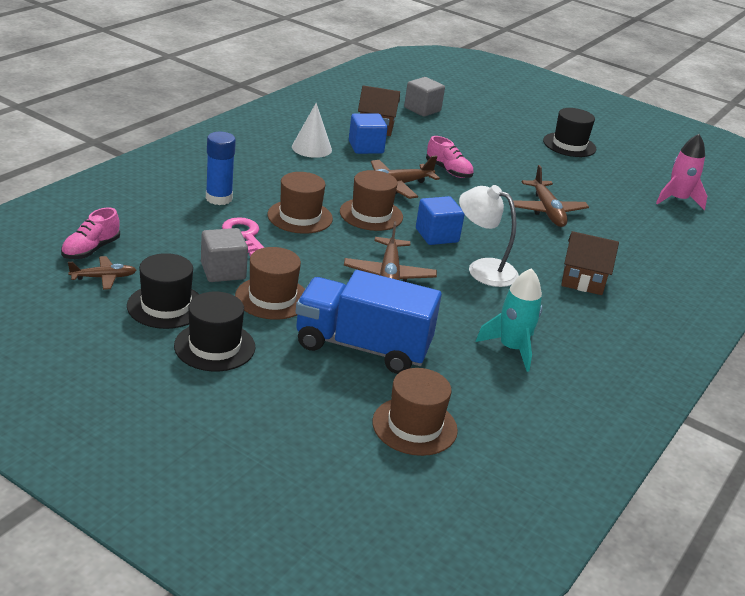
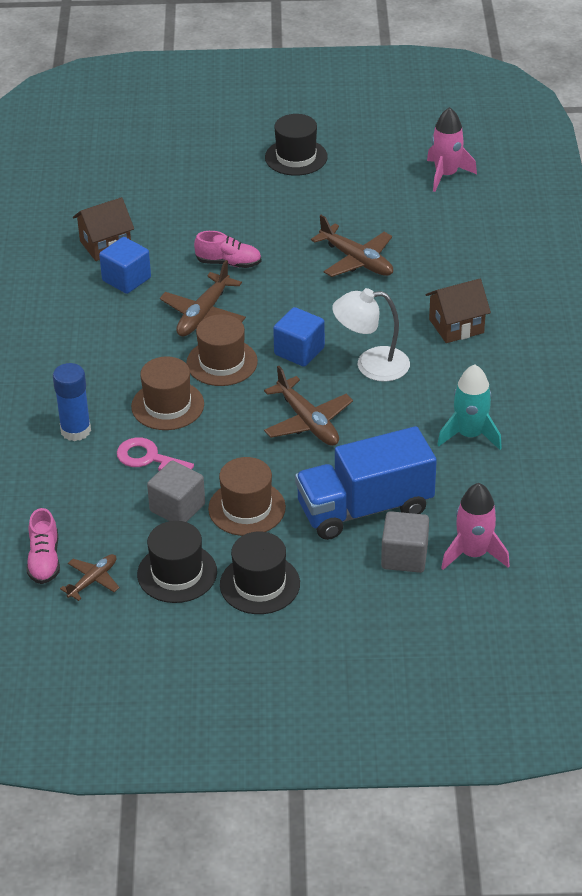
camera: 30 degrees left, 10 degrees up
white cone [292,103,332,158] -> none
brown hat [372,368,458,456] -> pink rocket [441,483,510,570]
grey cube [404,77,445,117] -> grey cube moved to [381,511,429,573]

